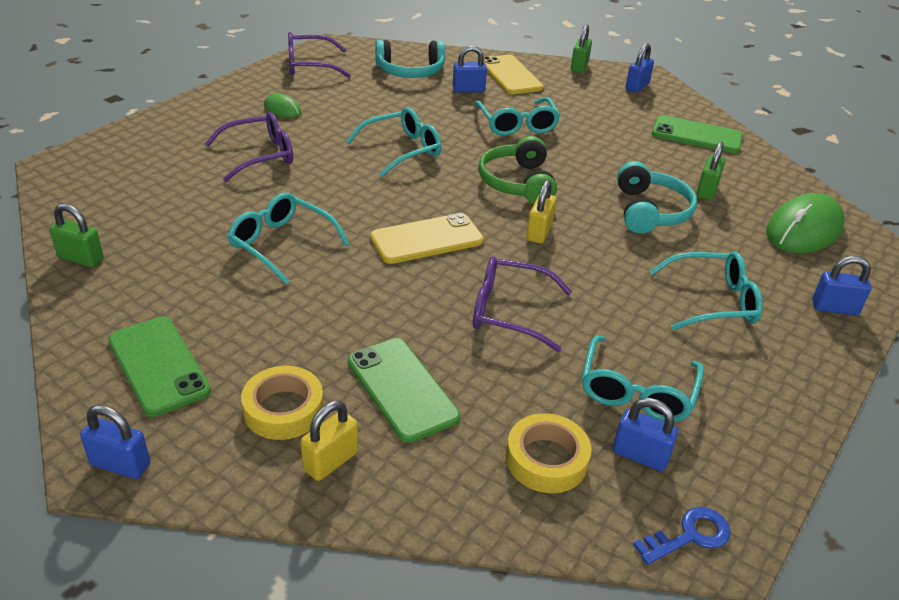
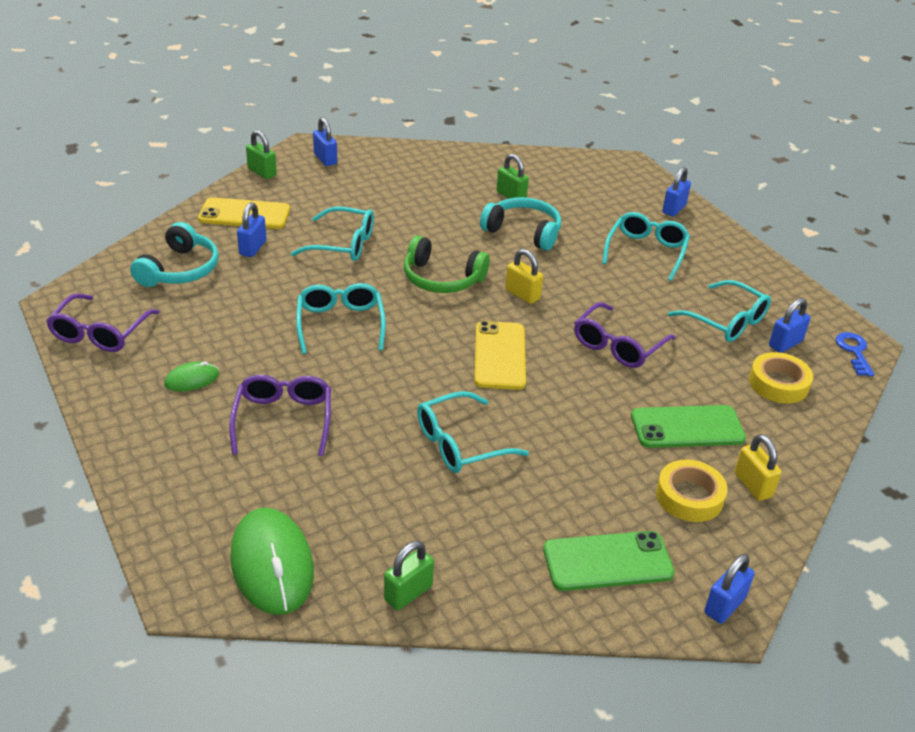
camera: 65 degrees left, 0 degrees up
green phone [652,115,743,153] -> none
green mouse [766,193,845,253] -> green mouse moved to [230,508,314,615]

